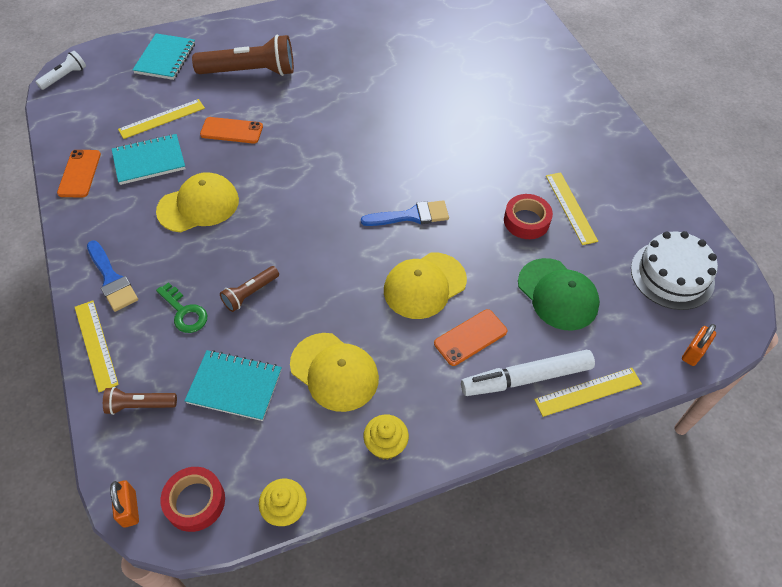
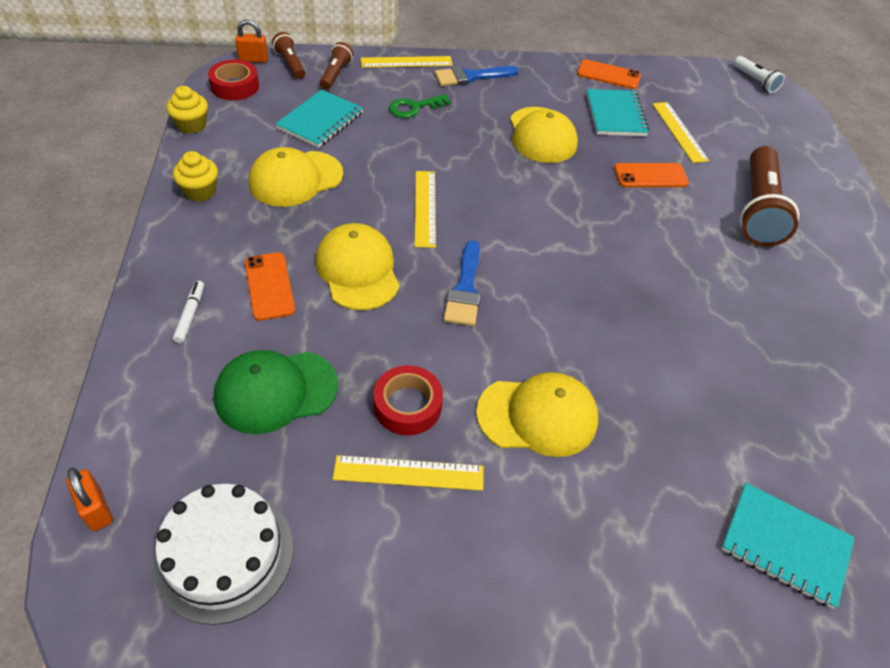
camera: 105 degrees right, 5 degrees down
turquoise notebook [133,33,195,80] -> turquoise notebook moved to [721,483,855,609]
orange phone [200,117,263,144] -> orange phone turned 60 degrees clockwise [614,163,689,187]
brown flashlight [220,266,279,312] -> brown flashlight moved to [272,32,306,79]
white marker [461,350,595,396] -> white marker [173,281,204,343], size x0.47
yellow ruler [534,368,642,417] -> yellow ruler moved to [415,171,436,248]
none -> yellow cap [476,372,598,457]

